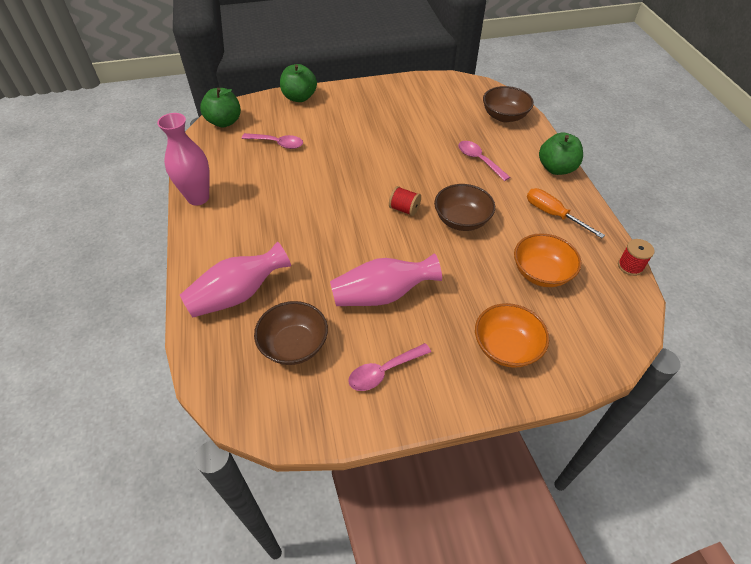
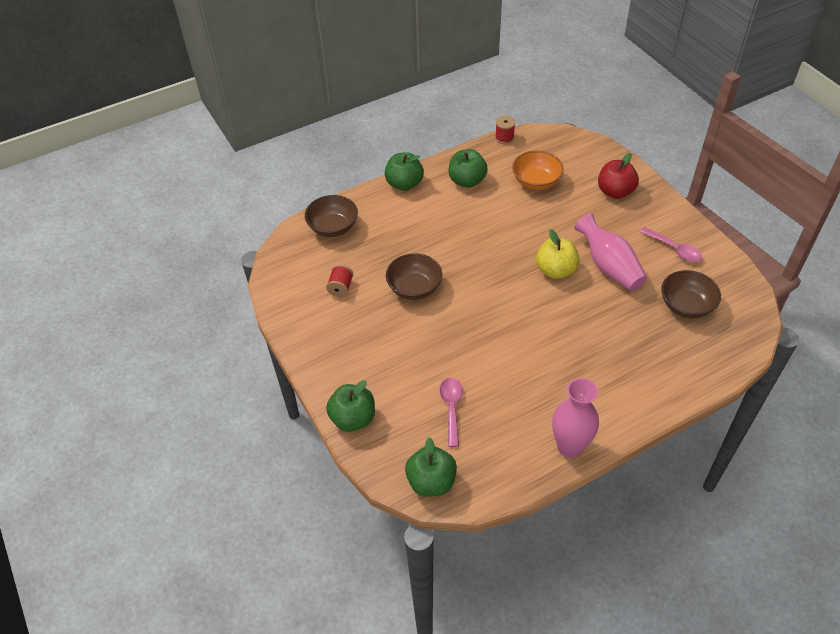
camera: 105 degrees left, 0 degrees up
pink vase [180,242,291,317] -> none
red spool [389,186,421,216] -> red spool moved to [326,264,353,297]
brown bowl [434,184,495,231] -> brown bowl moved to [386,253,442,300]
pink spoon [458,141,510,181] -> none
orange bowl [475,303,549,368] -> red apple [598,153,639,199]
orange screwdriver [527,188,605,238] -> green apple [449,149,488,188]
none -> yellow apple [536,229,580,279]

